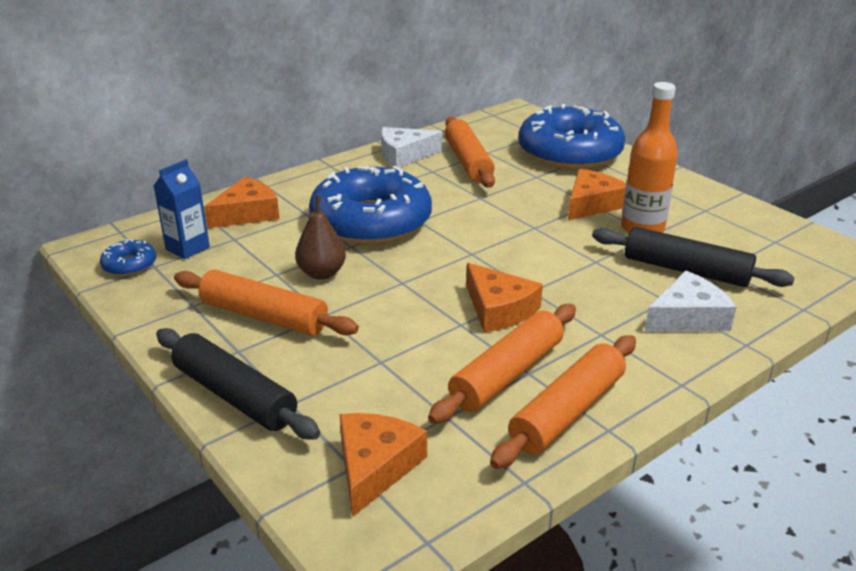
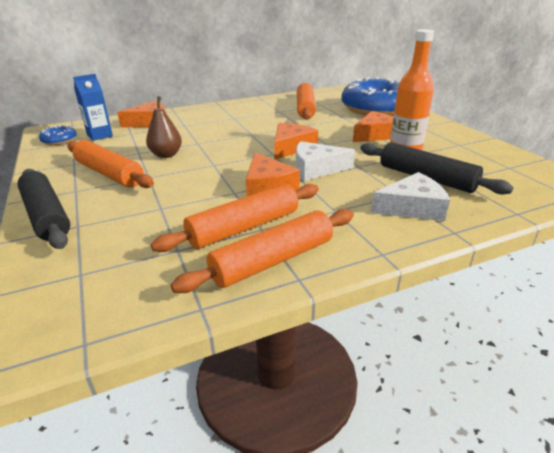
camera: 15 degrees right, 0 degrees up
blue donut [309,166,432,245] -> none
orange cheese [340,413,427,517] -> orange cheese moved to [274,123,318,159]
white cheese [381,127,443,168] -> white cheese moved to [296,141,355,181]

